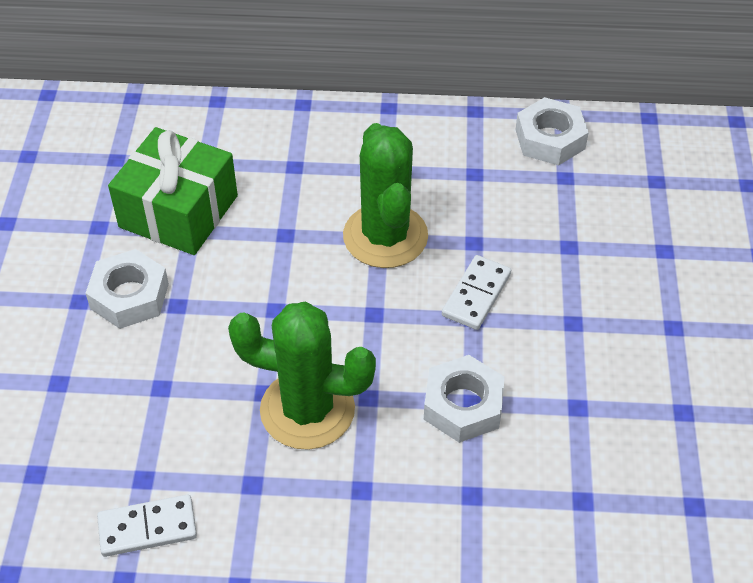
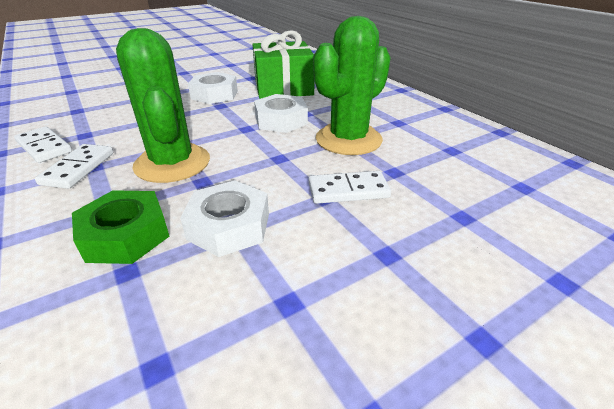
camera: 55 degrees right, 15 degrees down
white nut [516,97,589,165] -> white nut moved to [254,94,308,133]
none -> white domino [35,144,113,189]
none -> green nut [72,190,170,264]

